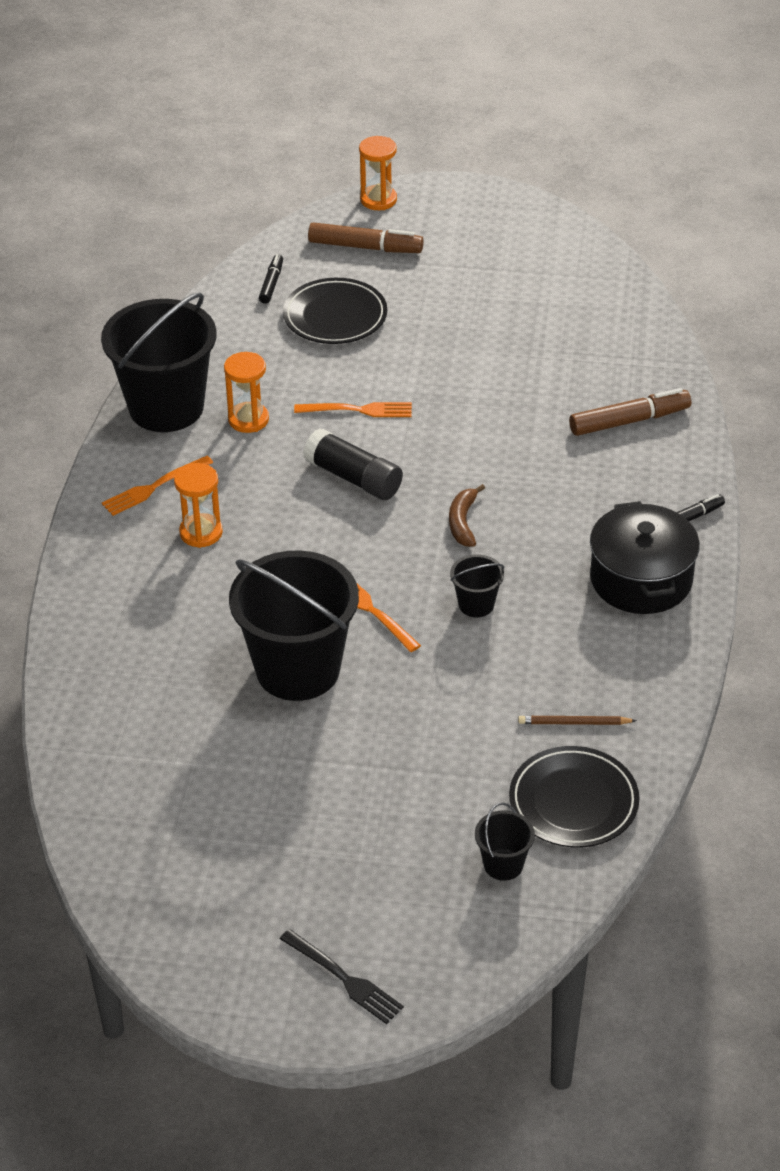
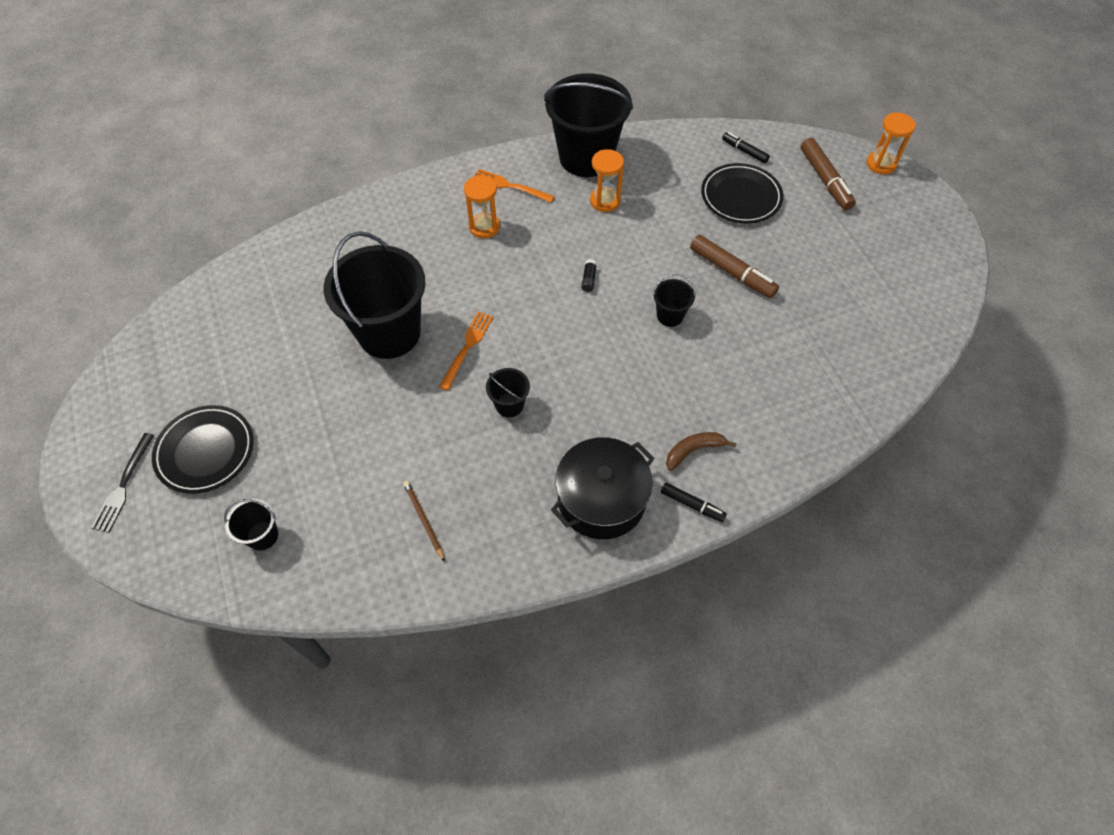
camera: 60 degrees right, 15 degrees up
black marker [259,254,283,304] -> black marker turned 120 degrees counterclockwise [722,132,770,163]
orange fork [294,402,412,417] -> none
black glue stick [303,428,403,500] -> black glue stick [581,259,597,292], size x0.43
brown banana [449,484,485,547] -> brown banana moved to [666,432,737,471]
black plate [509,746,640,848] -> black plate moved to [152,405,254,494]
brown marker [569,388,691,436] -> brown marker moved to [690,235,779,298]
none -> black bucket [653,274,696,327]

